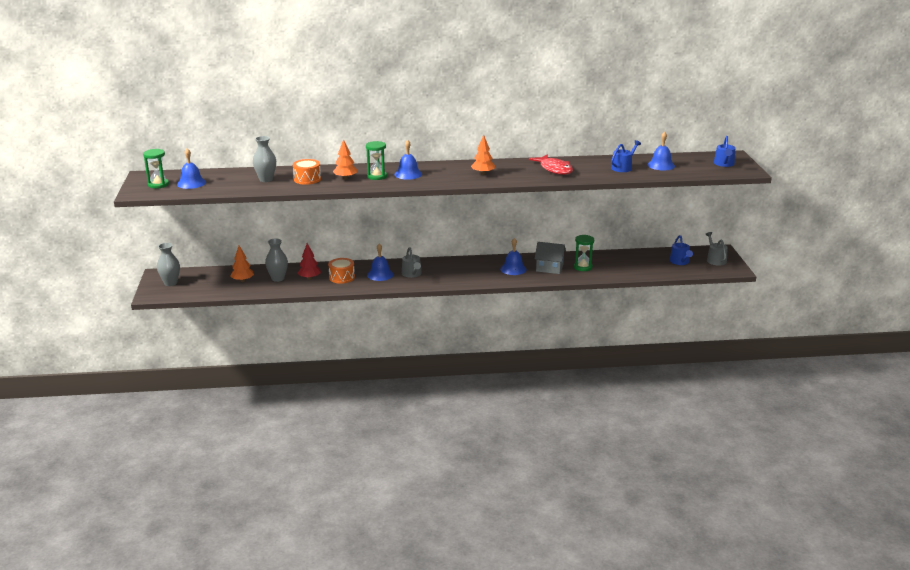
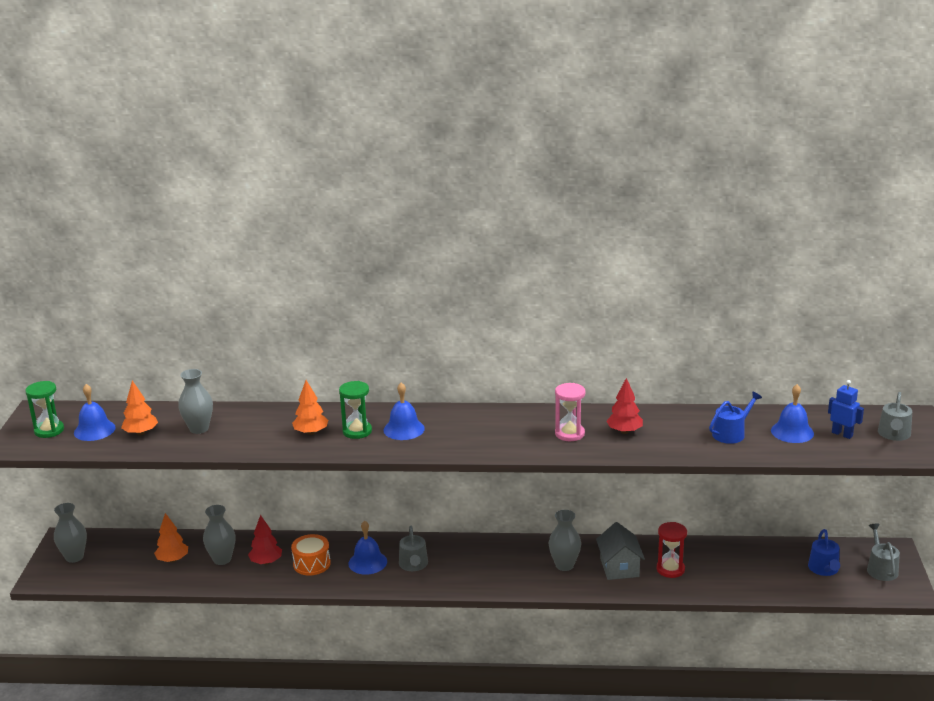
camera: 10 degrees right, 0 degrees up
orange drum [293,159,321,185] -> none
orange tree [471,135,495,175] -> orange tree moved to [121,380,158,435]
blue bell [500,238,527,275] -> grey vase [549,510,581,571]
red fish [529,154,573,175] -> red tree [606,378,643,434]
grey house [535,242,566,274] -> grey house turned 60 degrees clockwise [596,522,645,580]
green hourglass [574,235,594,271] -> red hourglass [657,522,687,578]
blue watering can [714,136,735,167] -> grey watering can [878,392,912,441]
none -> pink hourglass [555,383,585,441]
none -> blue robot [828,380,864,439]

